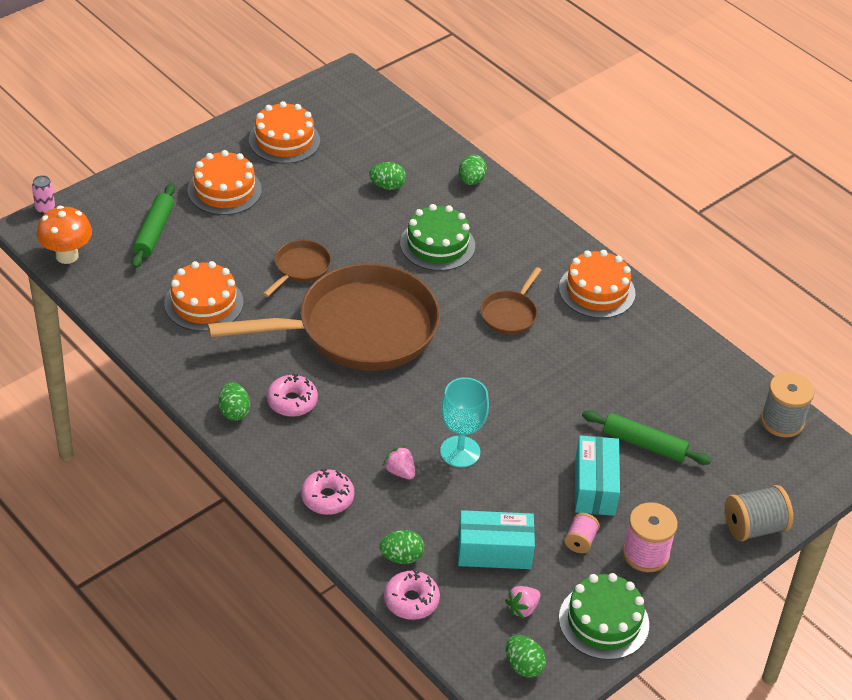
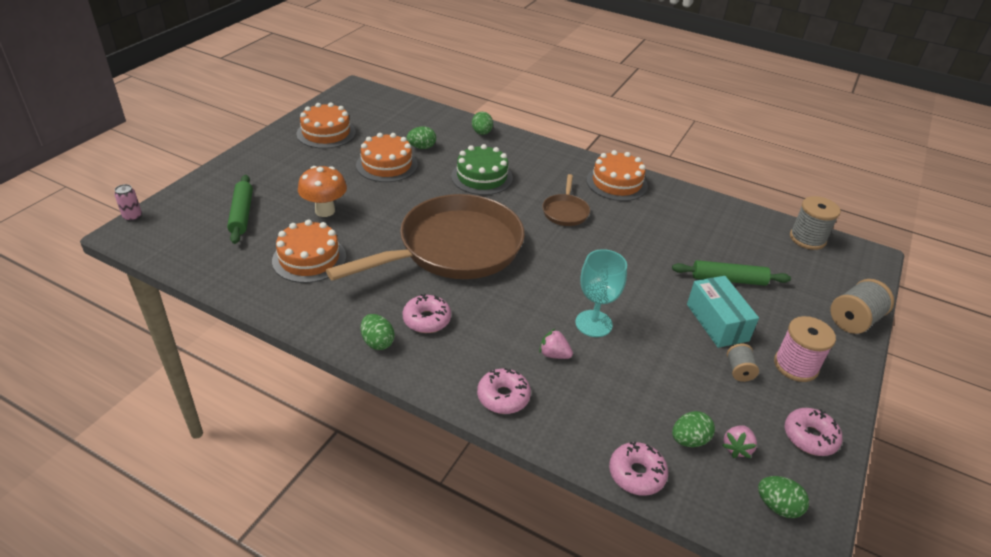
camera: 20 degrees left, 5 degrees down
orange mushroom [36,206,92,264] -> orange mushroom moved to [298,166,347,217]
orange cake [188,150,262,215] -> orange cake moved to [356,133,418,182]
brown pan [263,240,331,297] -> none
green egg [380,530,424,564] -> green egg moved to [672,411,715,447]
turquoise box [458,510,535,569] -> none
green cake [559,573,649,660] -> pink donut [785,408,843,456]
pink spool [564,513,600,553] -> grey spool [727,343,759,382]

